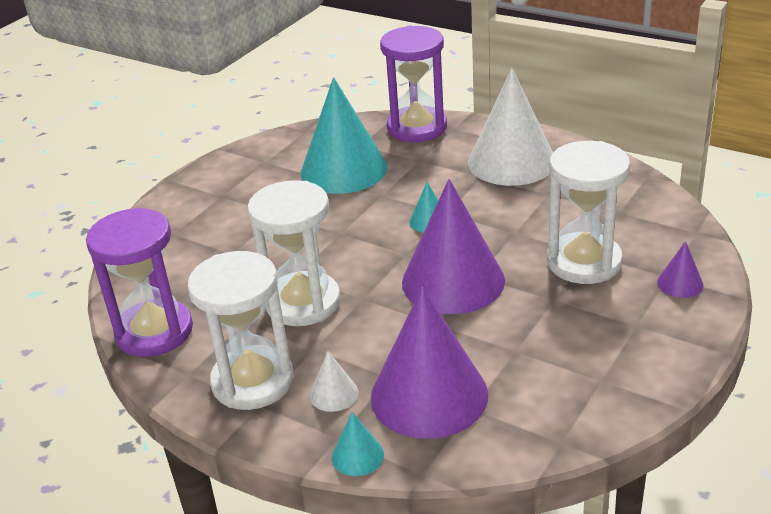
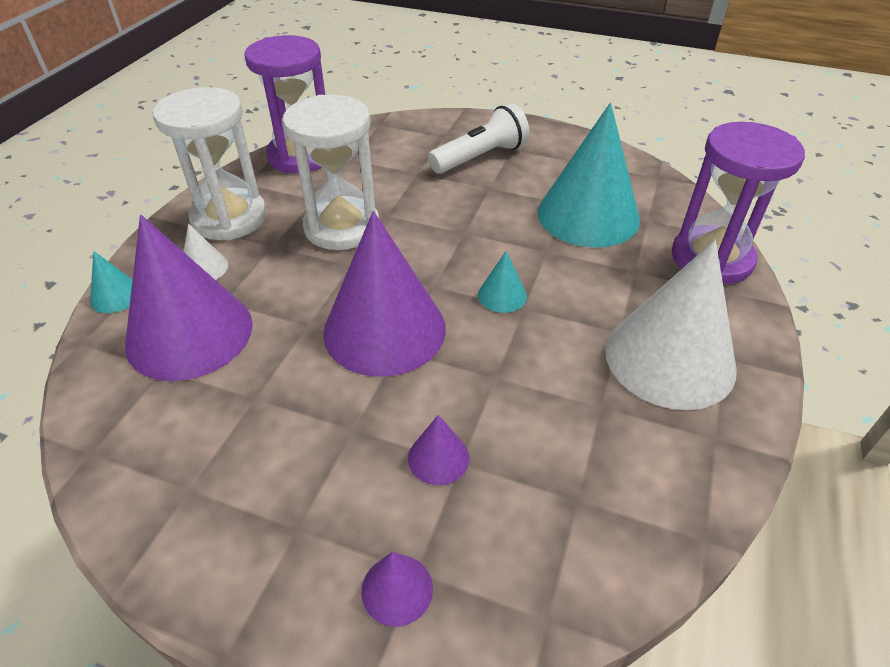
camera: 75 degrees right, 10 degrees up
white hourglass [547,141,630,284] -> purple cone [408,415,469,485]
none -> white flashlight [428,103,529,174]

